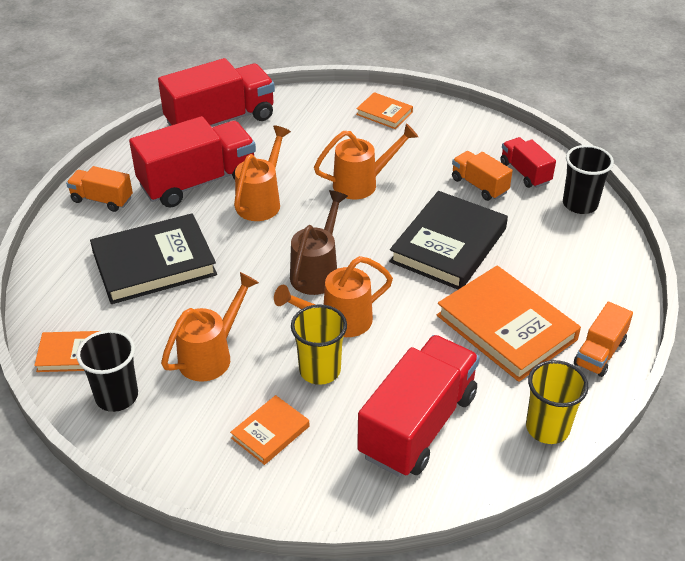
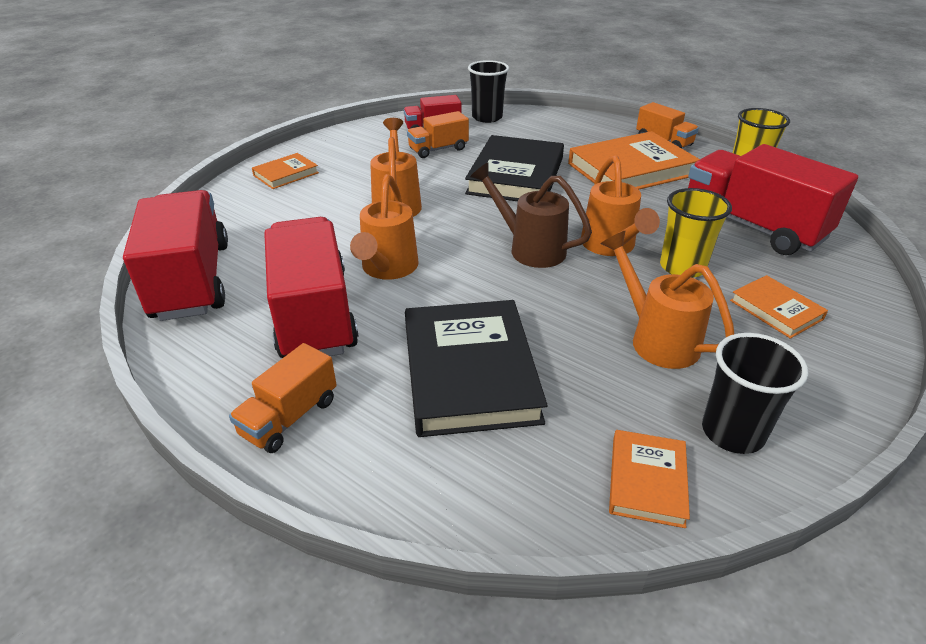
camera: 75 degrees left, 5 degrees down
orange watering can [234,125,291,221] -> orange watering can turned 120 degrees counterclockwise [350,174,419,280]
black book [389,191,508,289] -> black book turned 60 degrees clockwise [465,135,564,201]

